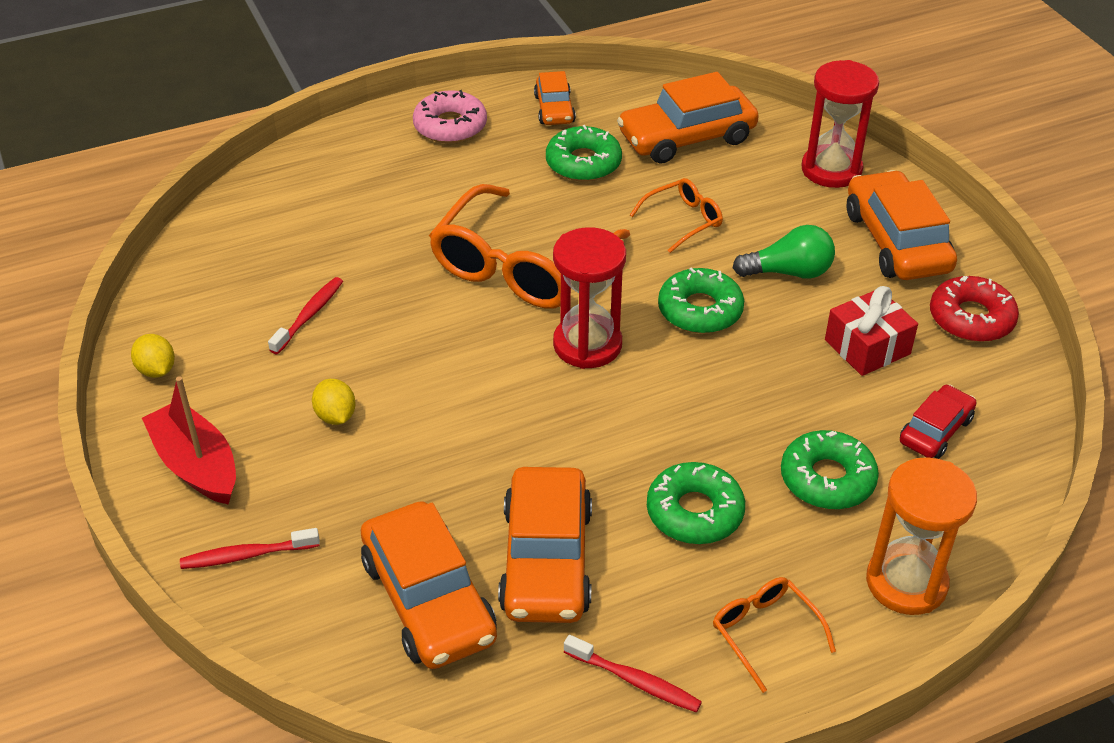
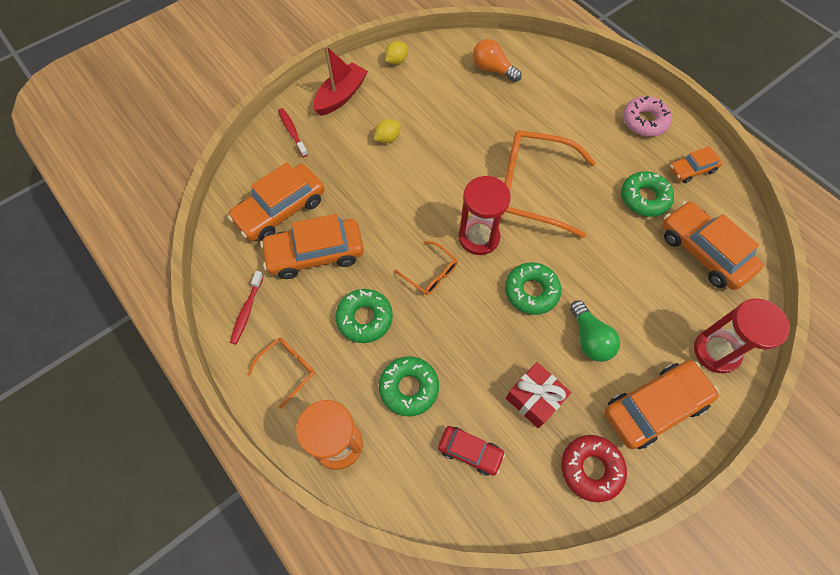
camera: 75 degrees right, 20 degrees up
red toothbrush [268,277,343,354] -> none
orange glasses [630,178,723,253] -> orange glasses moved to [394,241,458,295]
none -> orange light bulb [473,39,522,82]

